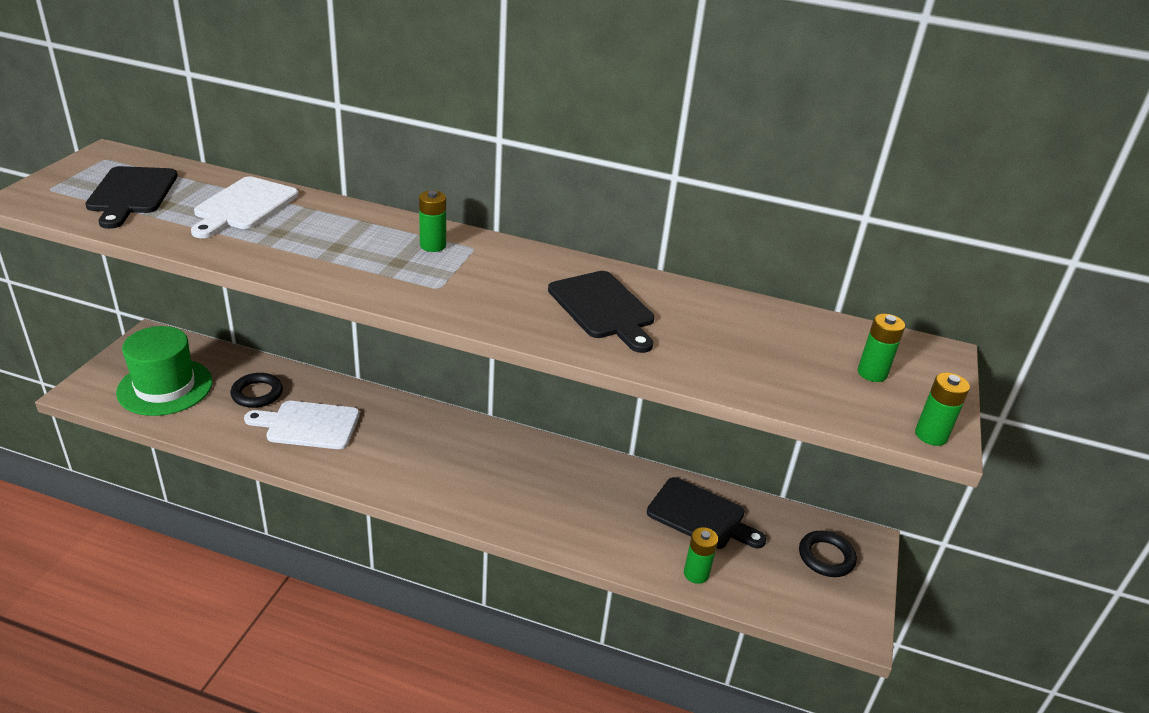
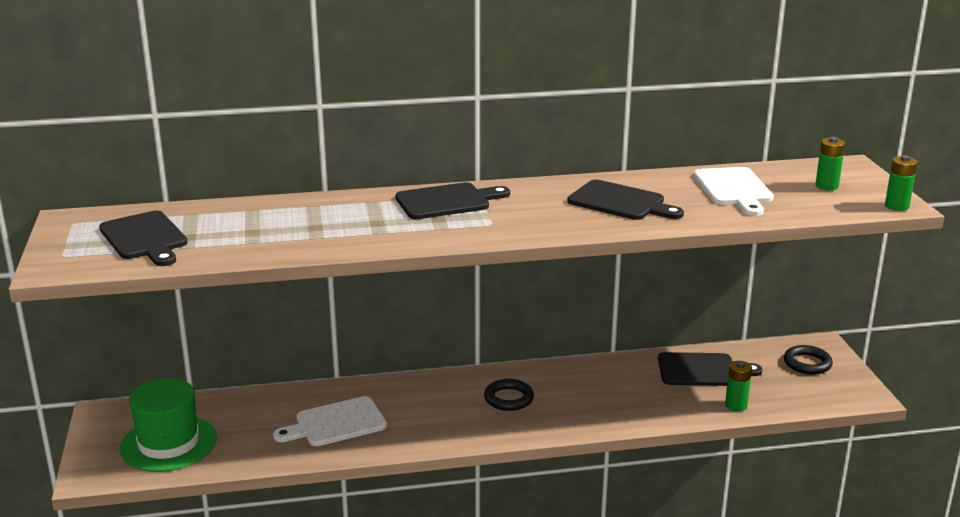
camera: 25 degrees left, 10 degrees down
white cutting board [191,177,298,238] -> white cutting board moved to [694,167,774,216]
black ring [230,373,283,408] -> black ring moved to [484,379,534,411]
green battery [419,191,446,252] -> black cutting board [395,182,510,219]

